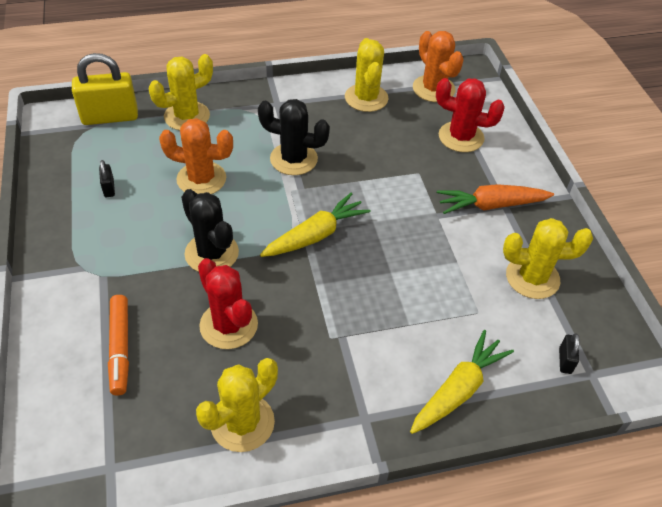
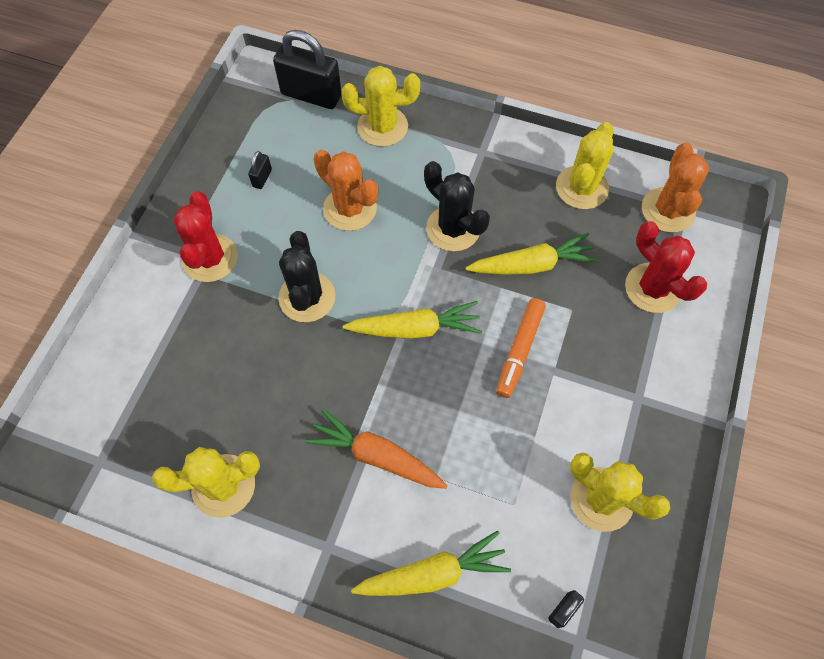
camera: 35 degrees right, 15 degrees up
yellow padlock [72,53,138,125] -> black padlock [273,30,342,109]
orange marker [108,295,129,396] -> orange marker moved to [496,298,546,398]
red cactus [198,258,258,349] -> red cactus moved to [173,191,238,282]
orange carrot [437,184,554,214] -> orange carrot moved to [305,409,448,489]
none -> yellow carrot [466,233,599,275]

